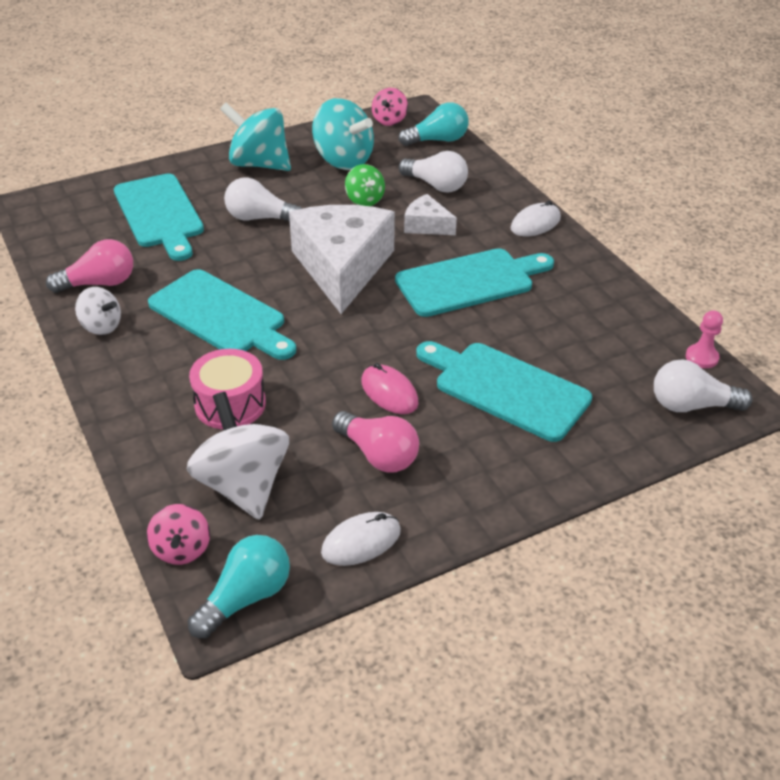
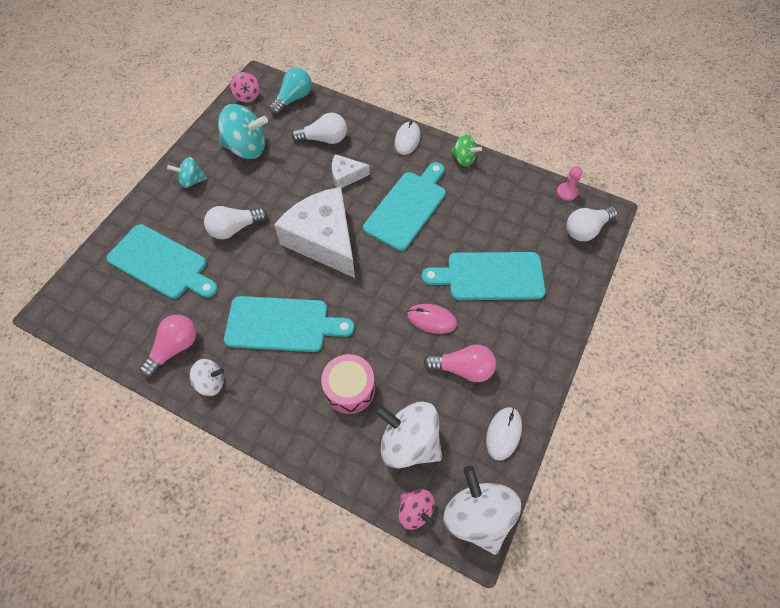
camera: 35 degrees left, 20 degrees up
turquoise light bulb [188,535,290,638] -> white spinning top [444,466,521,555]
turquoise spinning top [220,102,291,171] -> turquoise spinning top [167,157,208,188], size x0.56
green spinning top [345,164,385,206] -> green spinning top moved to [450,135,482,167]

